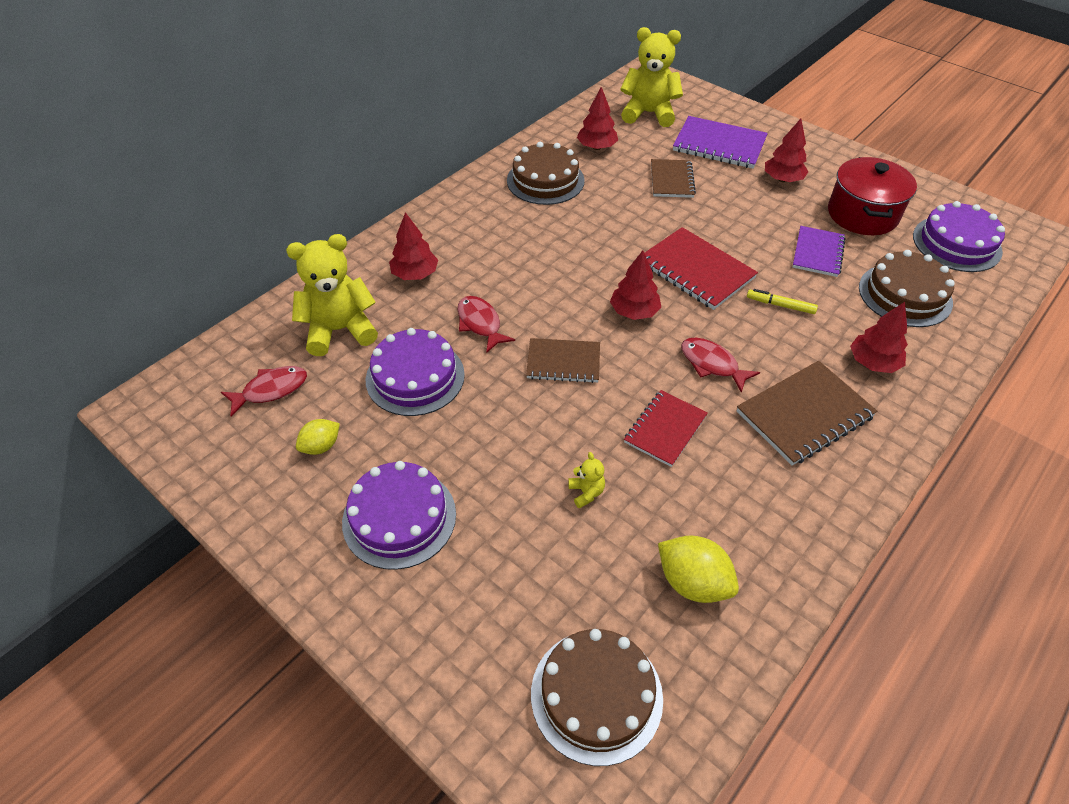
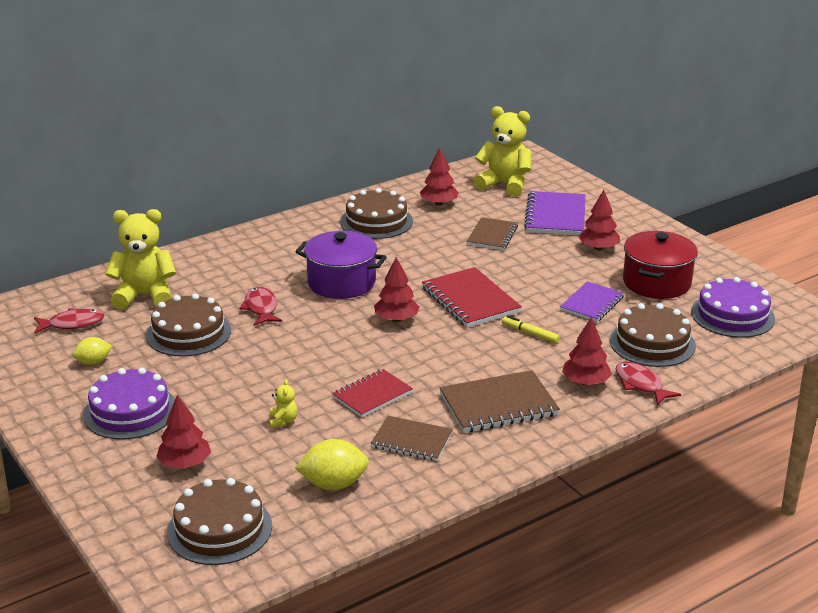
camera: 15 degrees right, 20 degrees down
purple cake [366,328,465,416] -> brown cake [146,293,231,357]
red tree [389,212,438,280] -> red tree moved to [156,394,211,469]
brown notebook [526,338,600,383] -> brown notebook moved to [371,416,453,461]
yellow lemon [658,535,739,603] -> yellow lemon turned 60 degrees counterclockwise [295,439,369,490]
purple notebook [673,116,768,169] -> purple notebook turned 60 degrees clockwise [524,191,585,235]
red fish [681,338,760,393] -> red fish moved to [616,361,681,406]
none -> purple pot [295,231,387,299]

